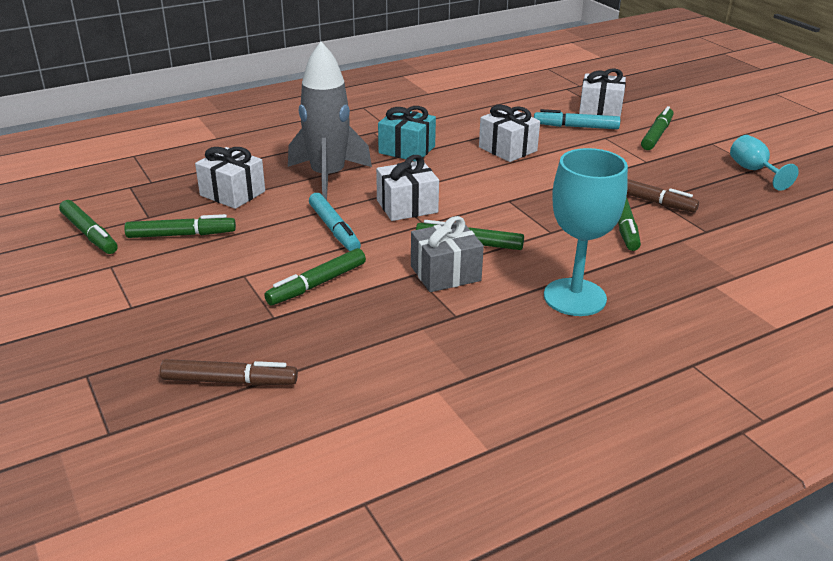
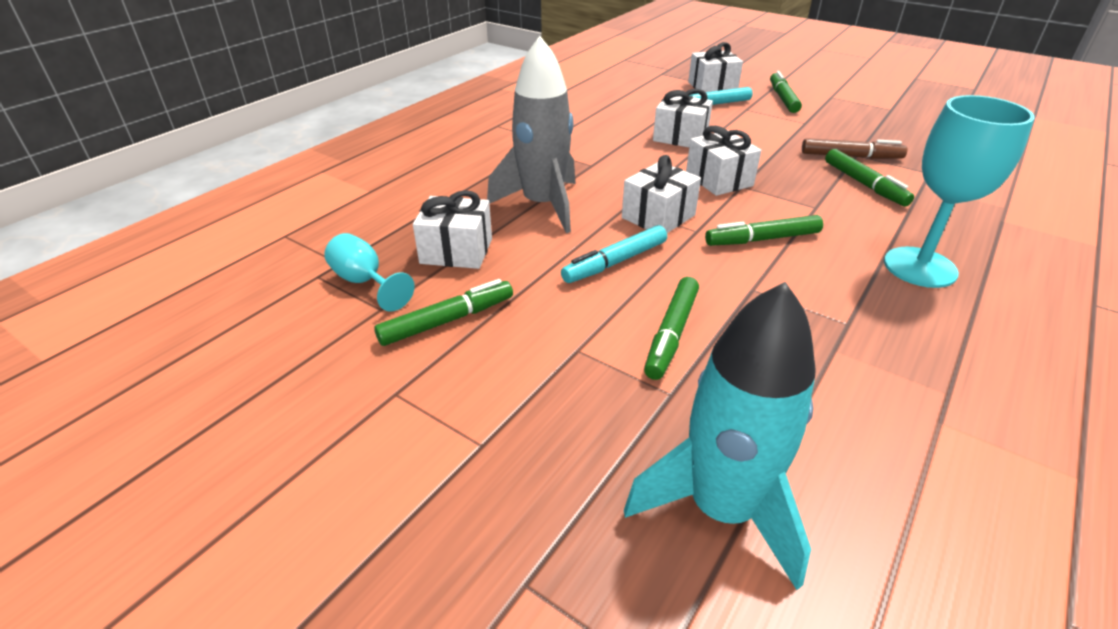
camera: 25 degrees left, 5 degrees up
green marker [59,200,118,254] -> none
brown marker [160,359,298,386] -> turquoise rocket [624,282,816,590]
turquoise marker [309,193,361,252] -> turquoise marker turned 105 degrees clockwise [561,225,667,283]
turquoise gift [378,106,436,161] -> none
grey gift [411,216,484,292] -> none
turquoise goblet [730,135,799,191] -> turquoise goblet moved to [324,233,415,312]
none -> white gift [686,126,761,196]

